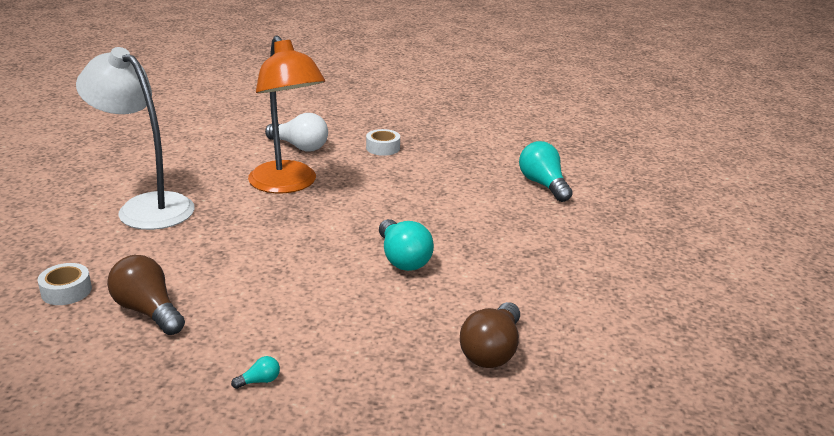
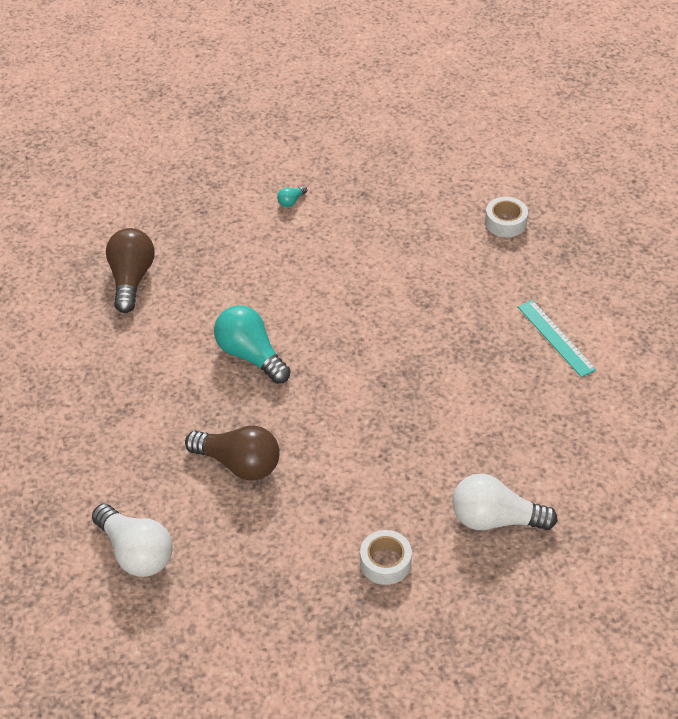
camera: 160 degrees right, 20 degrees up
white lamp [76,47,195,230] -> turquoise ruler [518,300,596,377]
brown light bulb [107,255,185,335] -> brown light bulb moved to [185,425,280,481]
orange lamp [248,35,325,193] -> none
turquoise light bulb [519,141,573,202] -> white light bulb [92,504,172,577]

